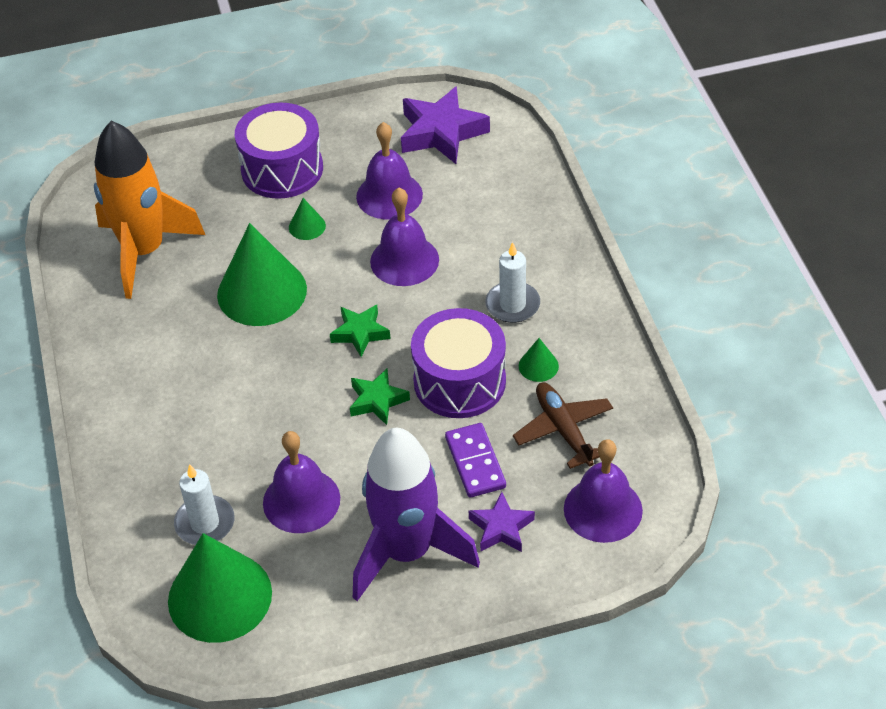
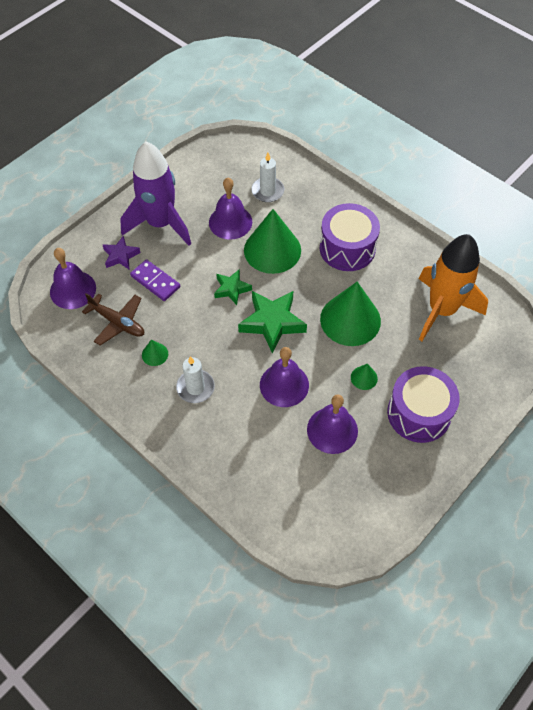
camera: 145 degrees right, 10 degrees up
green cone [168,533,272,643] -> green cone moved to [244,209,301,274]
green star [330,305,391,357] -> green star [238,291,307,354], size x1.71
purple star [401,86,490,164] -> none
purple drum [411,308,506,418] -> purple drum moved to [320,203,380,271]

